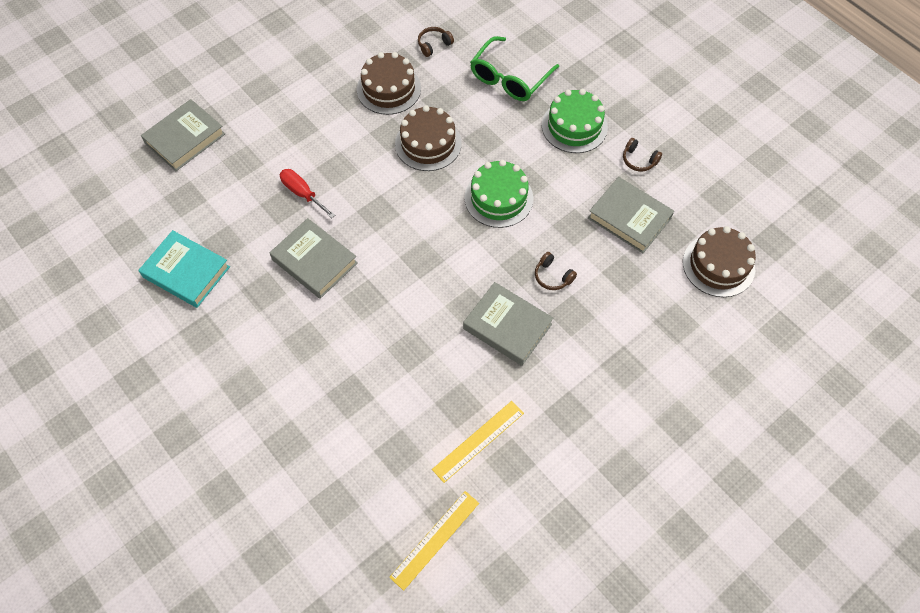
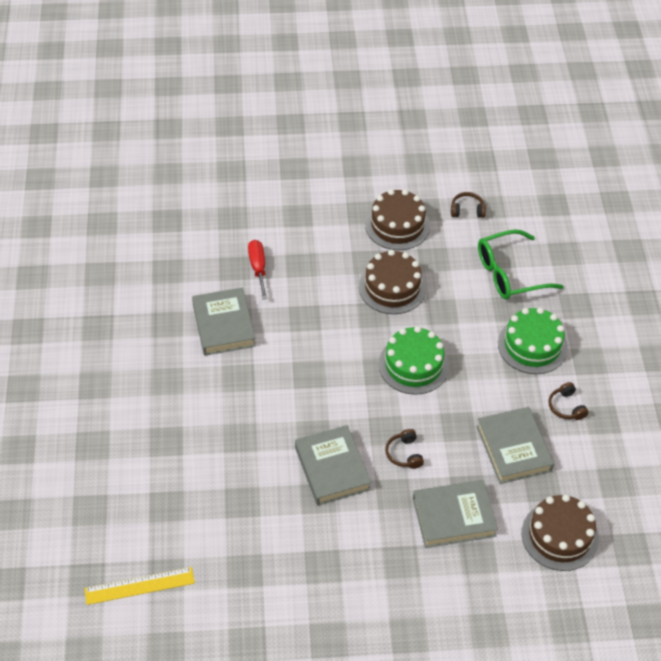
camera: 35 degrees right, 10 degrees down
turquoise book [138,230,230,308] -> none
grey book [141,99,225,171] -> grey book moved to [413,480,498,548]
yellow ruler [432,401,524,483] -> none

